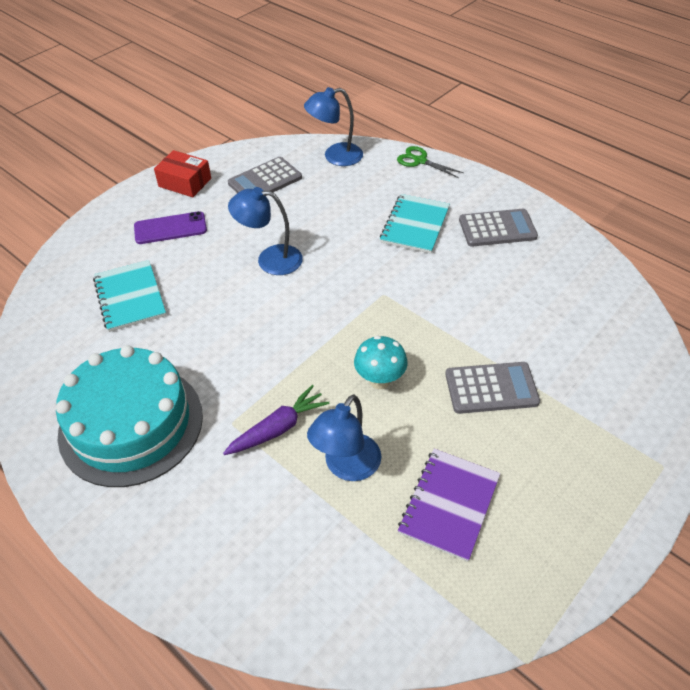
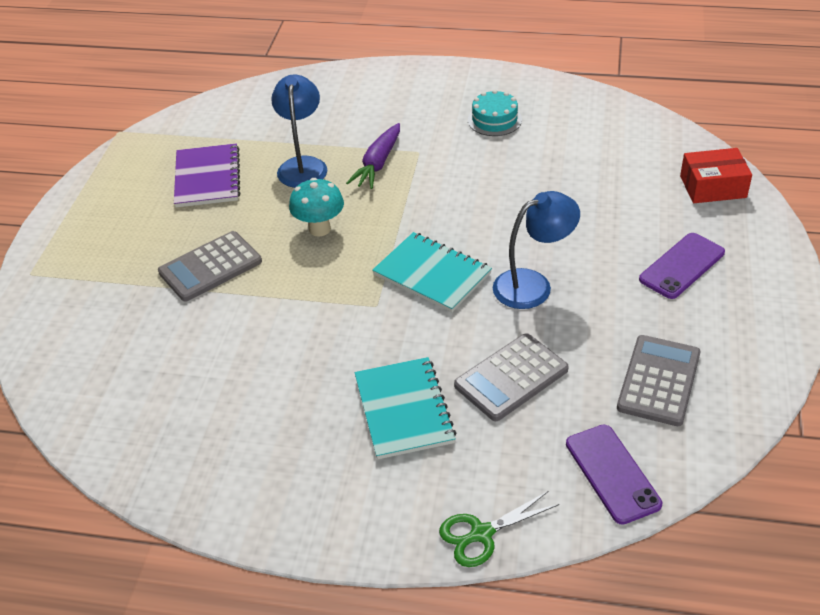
camera: 150 degrees right, 5 degrees down
turquoise cake [56,345,203,487] -> turquoise cake [468,90,522,136], size x0.43
turquoise notebook [93,260,166,332] -> turquoise notebook moved to [372,232,492,312]
red box [154,150,211,197] -> red box moved to [680,148,752,203]
blue lamp [304,87,363,166] -> purple phone [566,425,662,525]
green scissors [397,146,464,178] -> green scissors turned 150 degrees clockwise [439,491,559,567]
grey calculator [459,209,538,247] -> grey calculator moved to [454,333,569,421]

